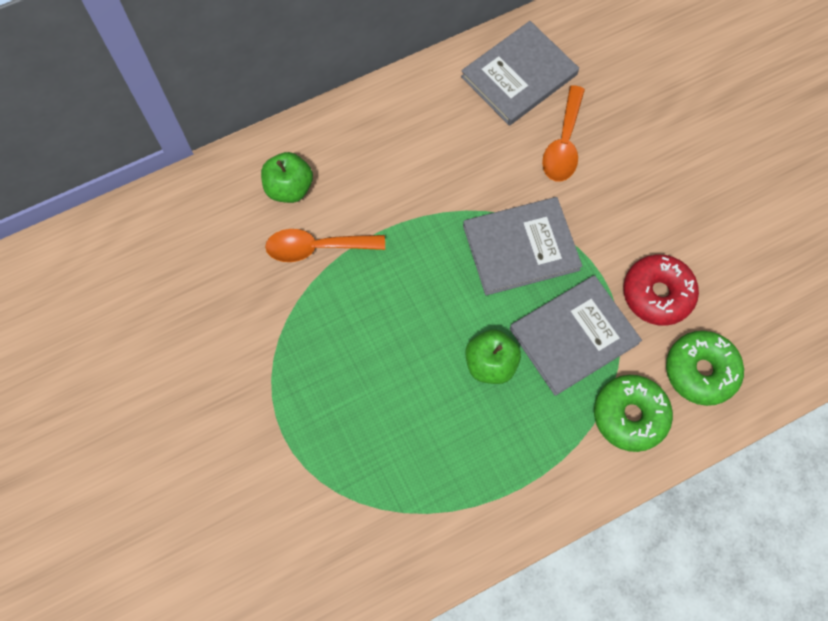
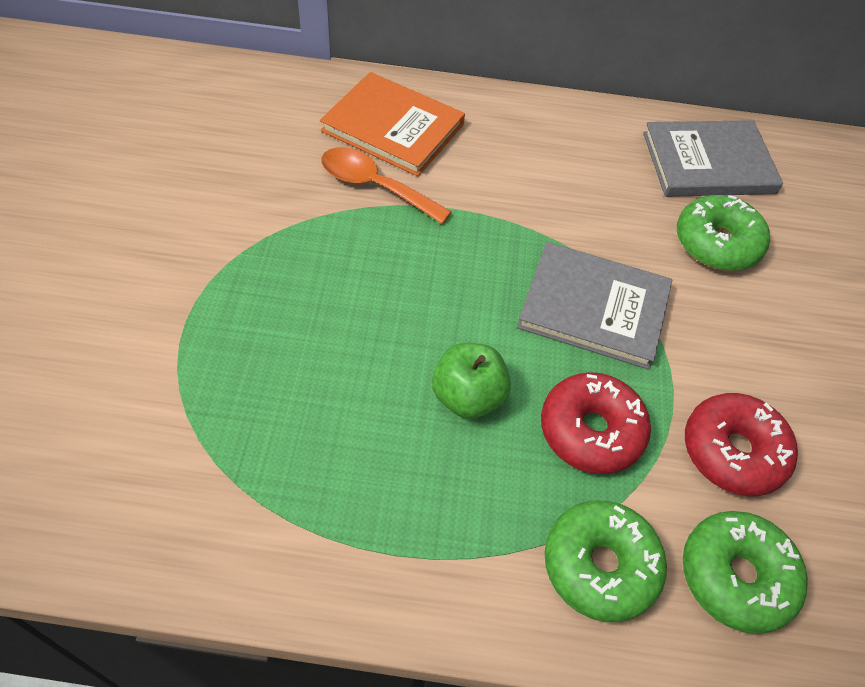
camera: 30 degrees right, 15 degrees down
green apple [261,152,313,203] -> orange book [320,72,465,176]
grey book [510,275,642,396] -> red donut [541,372,651,474]
orange spoon [542,85,585,182] -> green donut [677,195,770,271]

